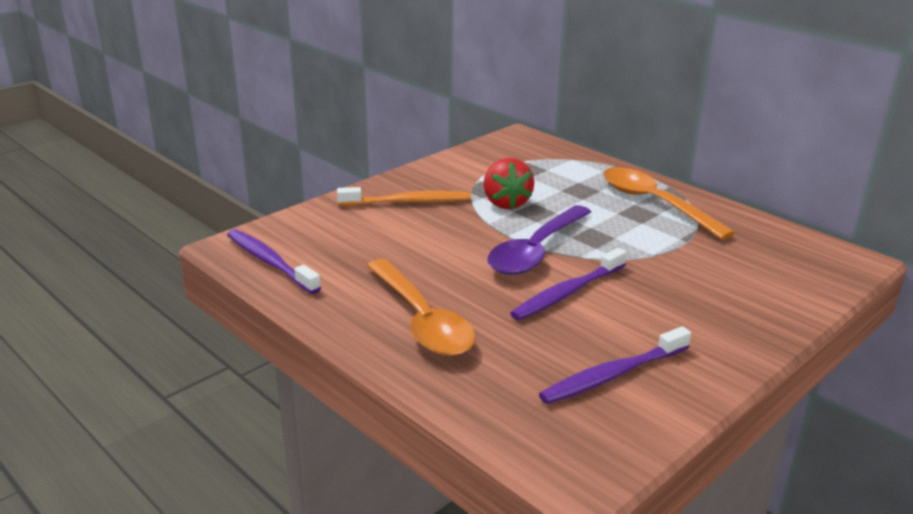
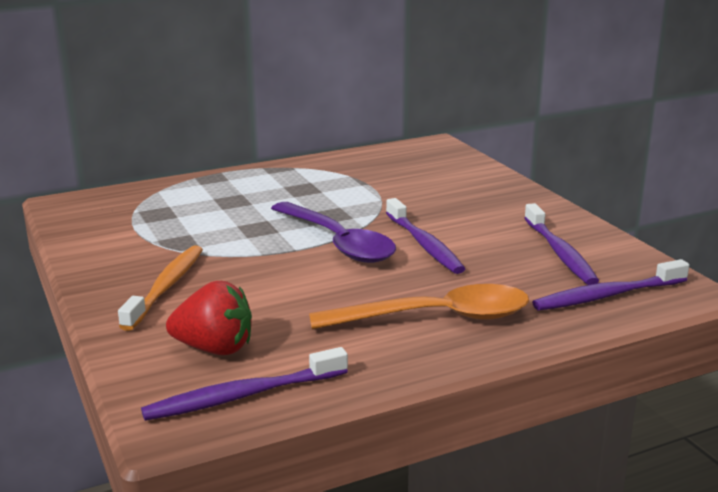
camera: 70 degrees left, 5 degrees down
red strawberry [483,158,534,209] -> red strawberry moved to [166,281,252,355]
orange spoon [603,167,735,240] -> none
none -> purple toothbrush [532,259,689,311]

